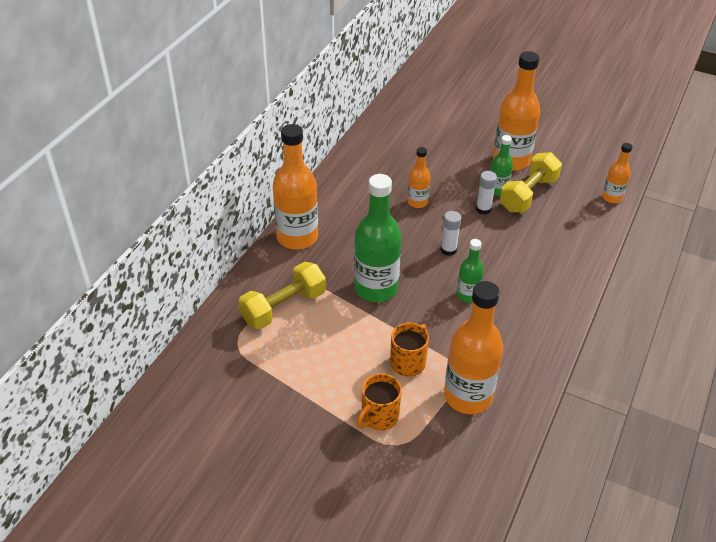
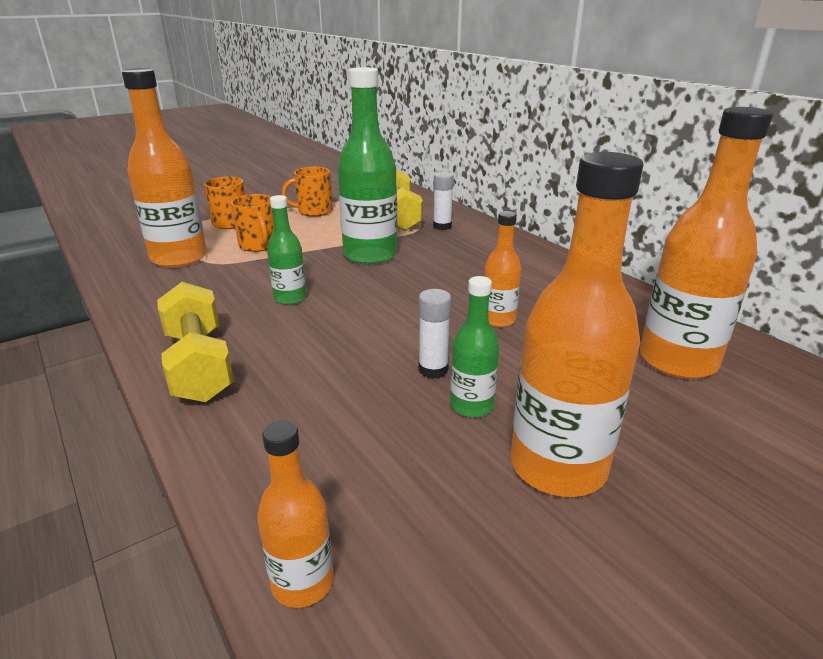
camera: 120 degrees right, 15 degrees down
orange bottle [273,124,318,250] -> orange bottle moved to [640,107,773,379]
white glue stick [441,211,461,256] -> white glue stick moved to [433,172,454,230]
yellow dumbbell [500,152,562,212] -> yellow dumbbell moved to [157,282,234,402]
none -> orange mug [282,167,332,217]

